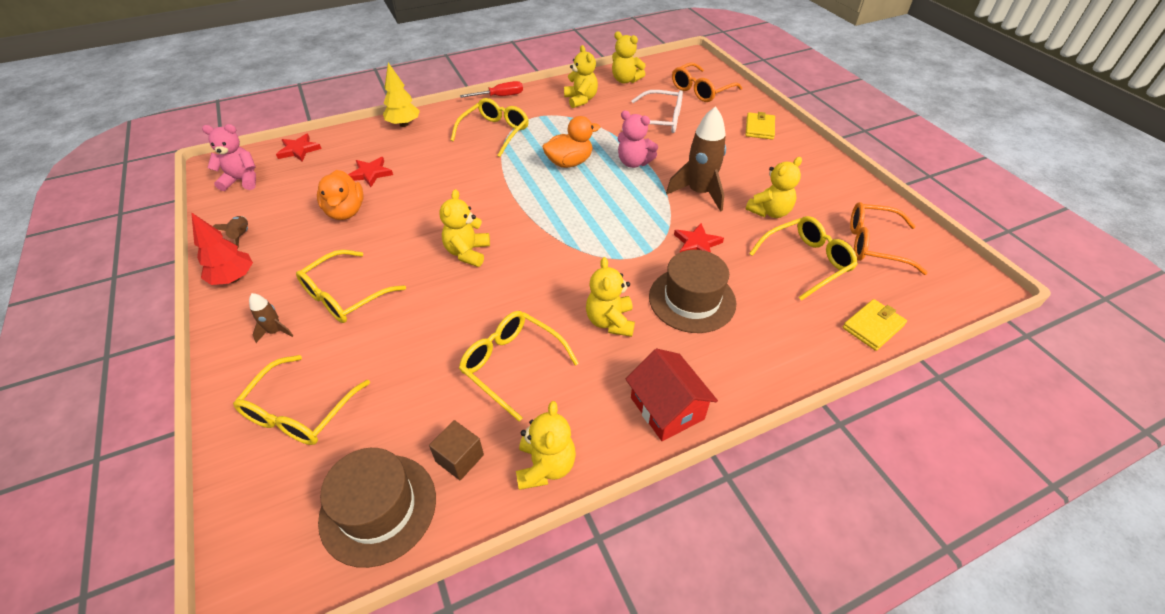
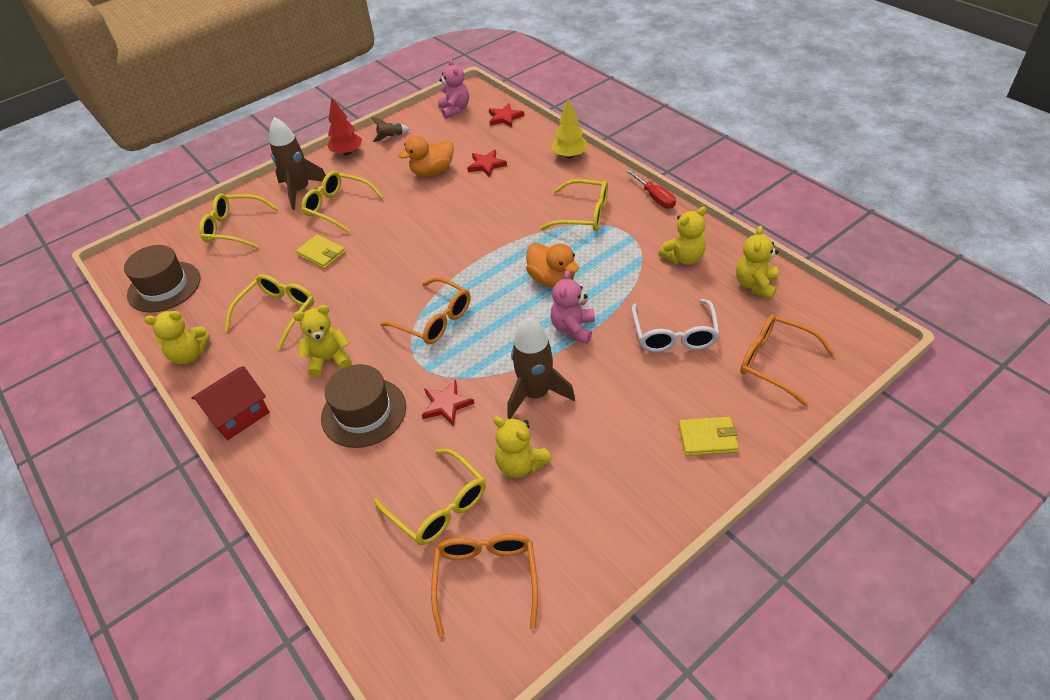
camera: 80 degrees right, 0 degrees up
brown rocket [249,293,293,343] -> brown rocket [269,117,326,210], size x2.08
brown cube [429,420,484,480] -> none
yellow teddy bear [439,189,490,267] -> none
yellow wallet [843,299,907,351] -> yellow wallet moved to [296,234,346,269]
none -> orange glasses [380,277,470,344]

